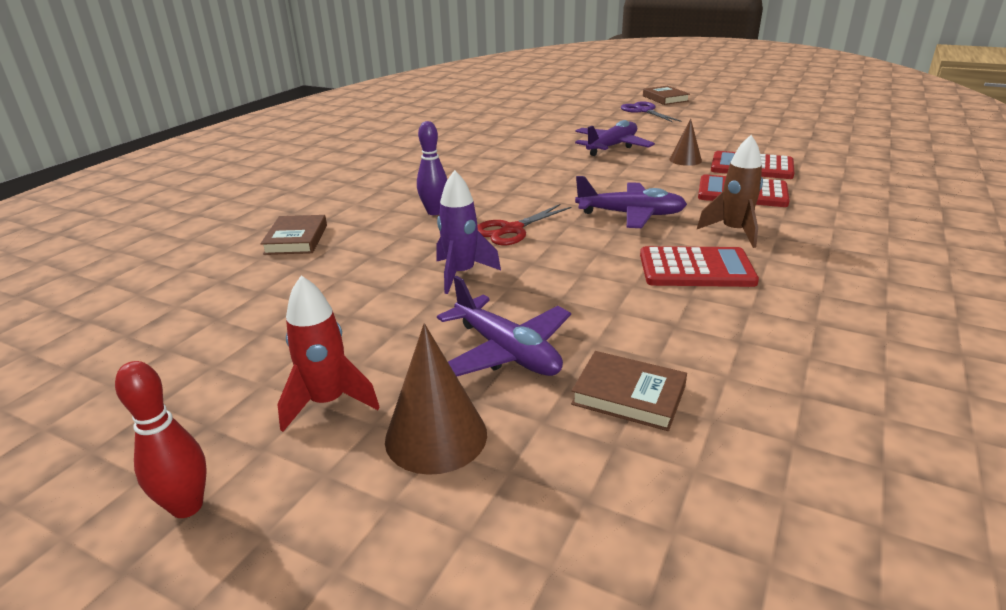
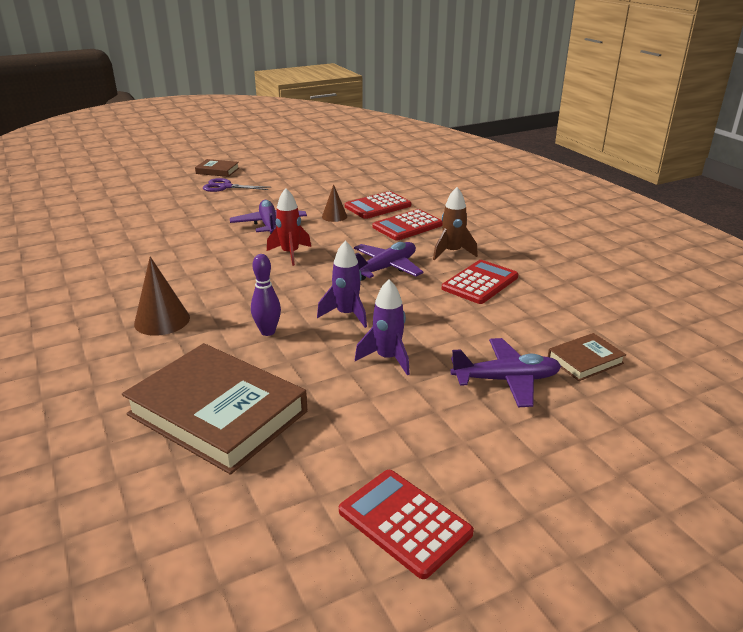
camera: 55 degrees left, 0 degrees up
red bowling pin [115,361,207,518] -> none
brown book [260,215,327,255] -> brown book [122,343,307,475], size x2.16
red rocket [277,275,380,432] -> red rocket moved to [267,188,311,266]
brown cone [385,323,487,475] -> brown cone moved to [134,257,190,336]
red scissors [477,204,572,245] -> purple rocket [317,241,367,328]
none -> red calculator [339,470,474,579]

